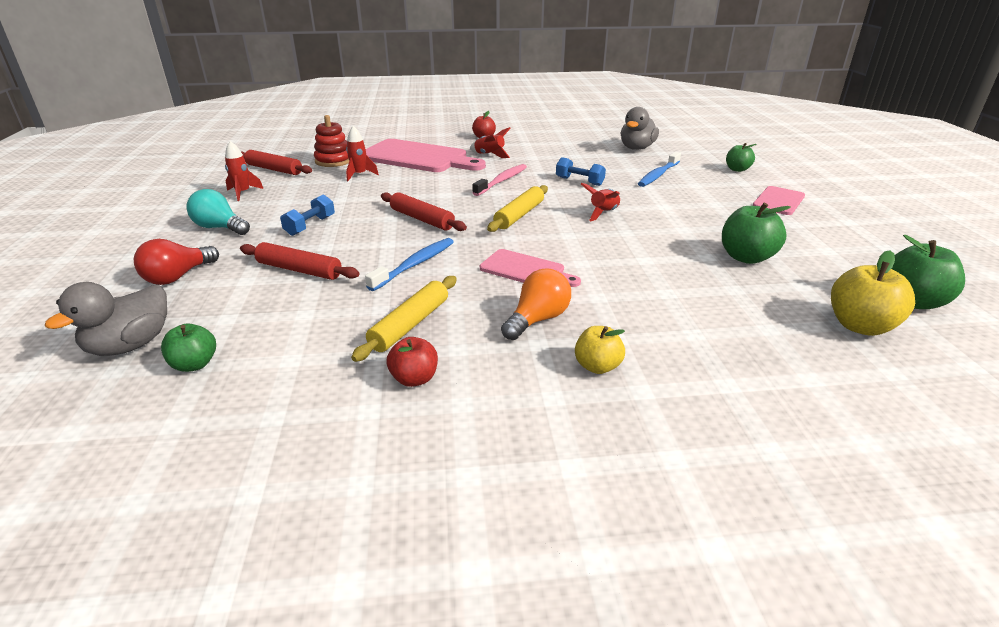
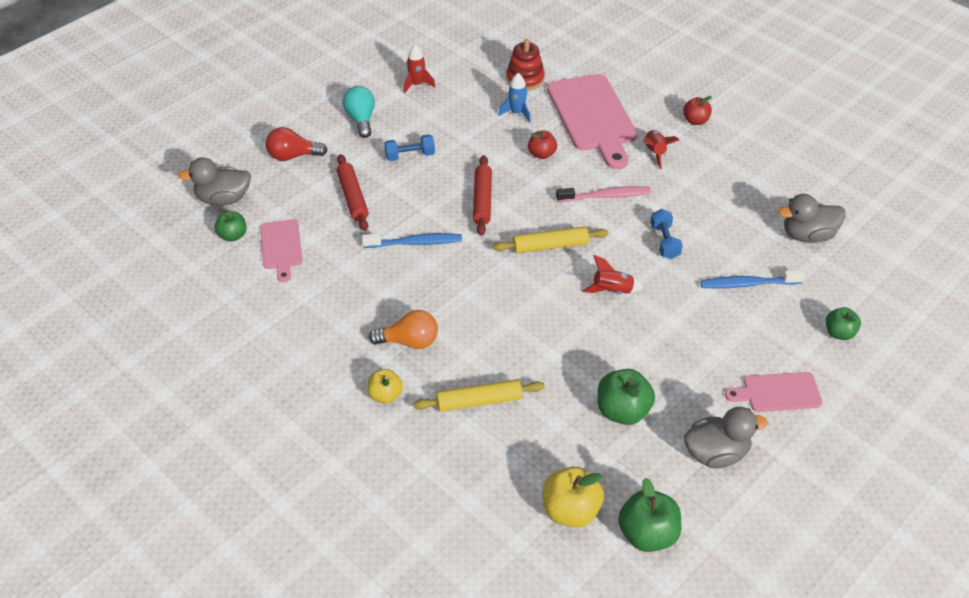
camera: 50 degrees right, 15 degrees up
red rolling pin [241,150,312,175] -> none
red rocket [346,126,379,181] -> blue rocket [498,73,531,123]
yellow rolling pin [351,276,457,362] -> yellow rolling pin moved to [413,379,545,412]
red apple [387,337,438,387] -> red apple moved to [528,131,557,159]
pink cutting board [480,249,581,287] -> pink cutting board moved to [260,219,302,282]
none -> grey duck [684,407,768,468]

